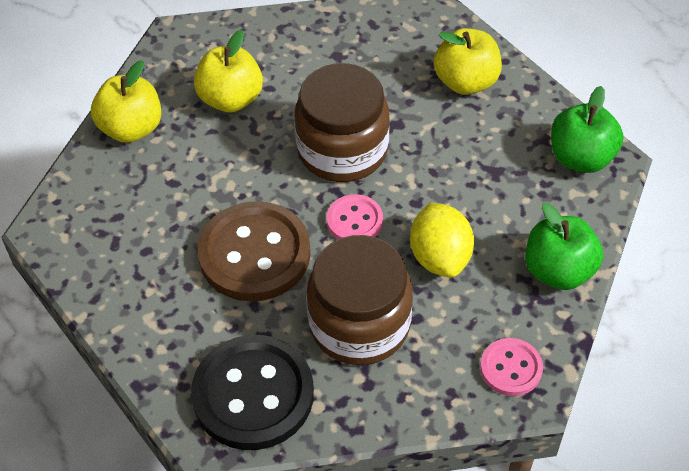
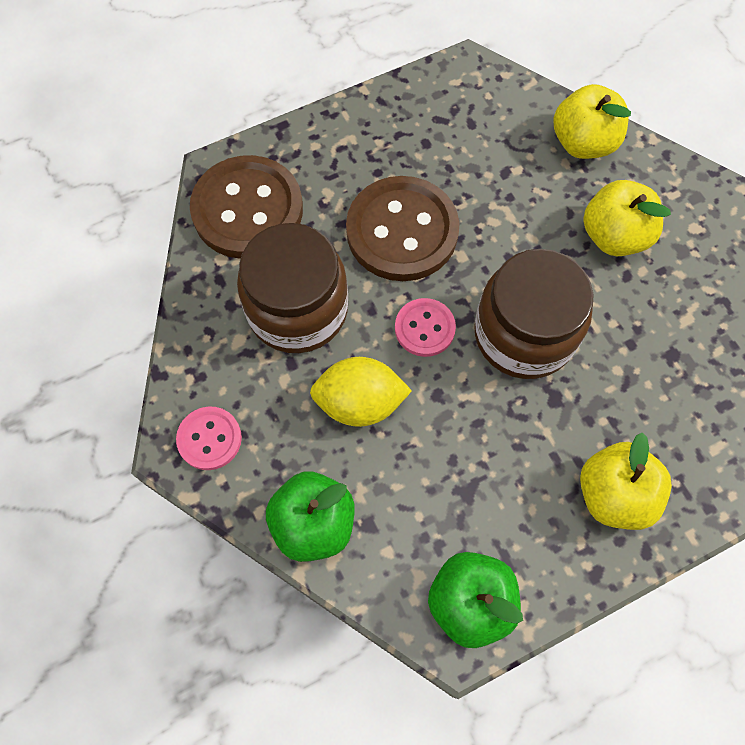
camera: 100 degrees right, 15 degrees up
black button [191,335,314,450] -> brown button [190,155,303,259]

